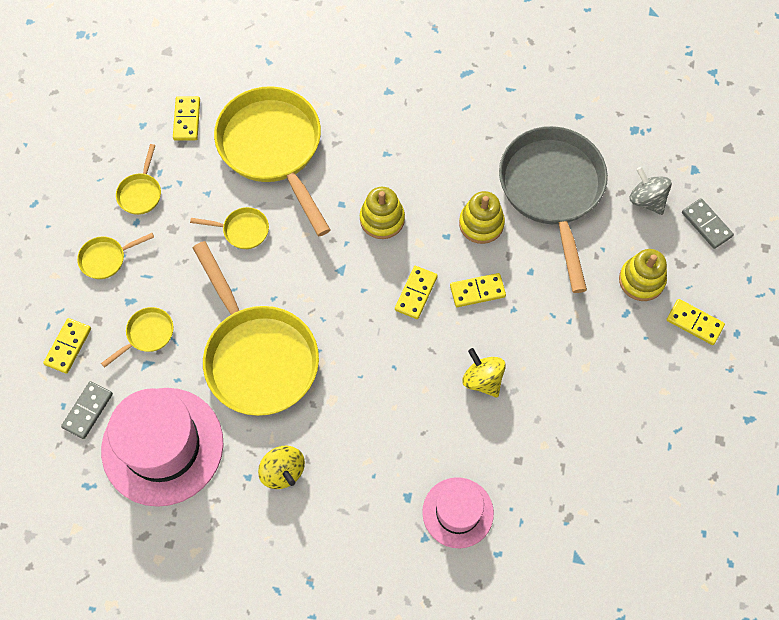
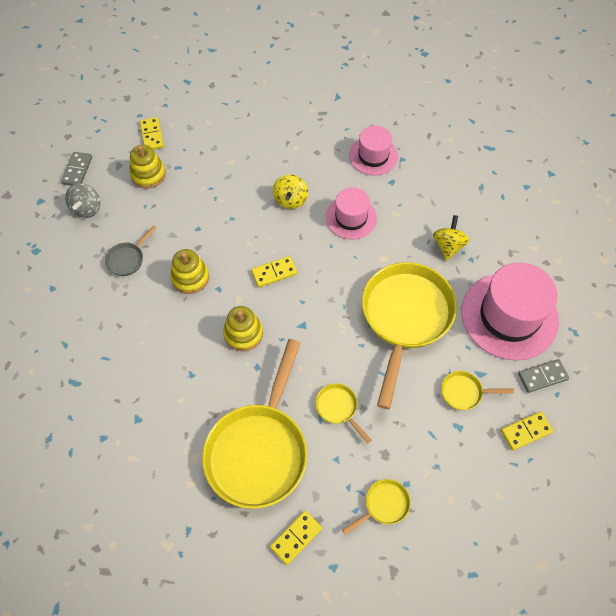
camera: 135 degrees left, 5 degrees down
yellow pan [77,233,154,279] -> none
yellow domino [450,273,506,307] -> none
grey pan [499,126,608,293] -> grey pan [105,225,157,276], size x0.42
none -> pink hat [326,188,377,239]

